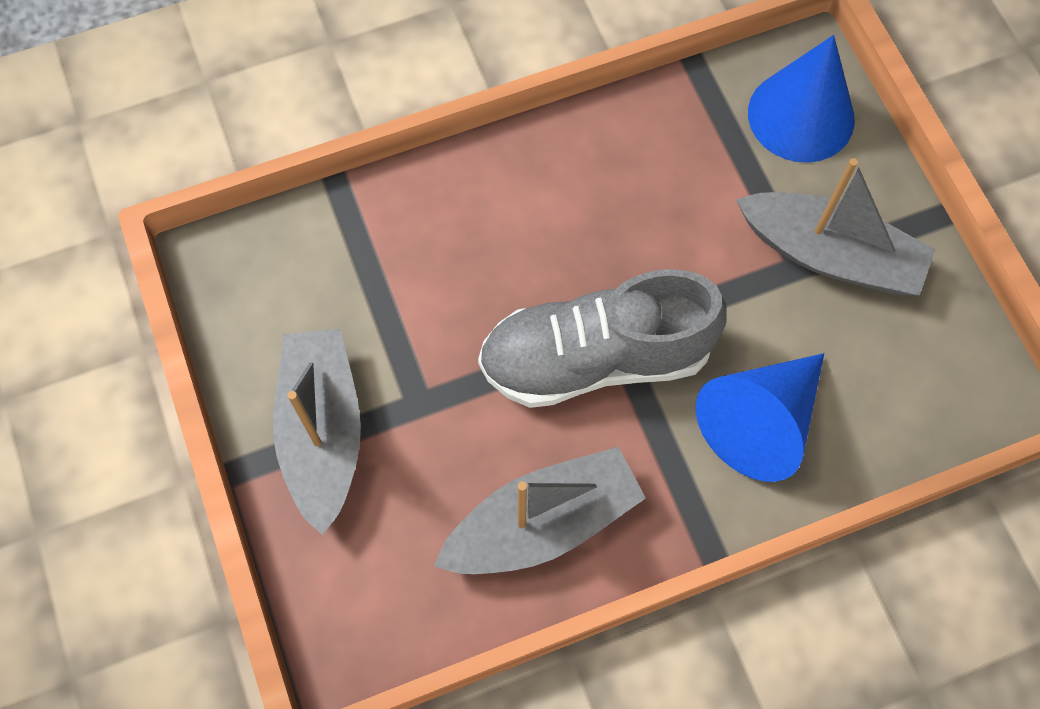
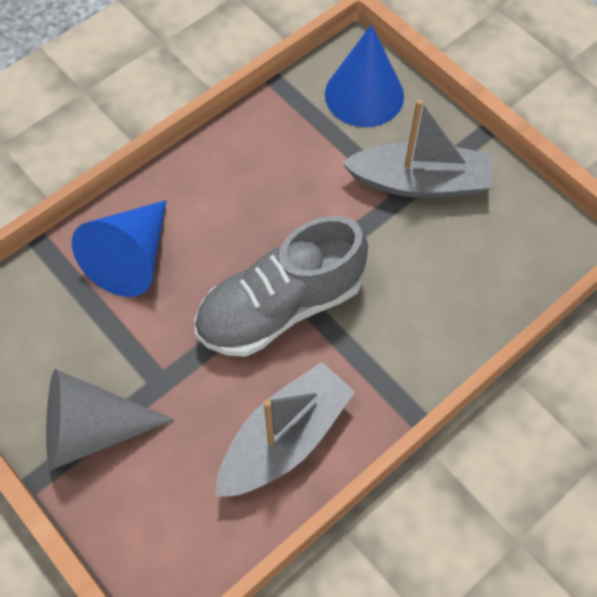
camera: 20 degrees left, 5 degrees down
grey boat [273,329,361,535] -> grey cone [46,369,174,470]
blue cone [696,353,824,482] -> blue cone moved to [72,200,167,297]

